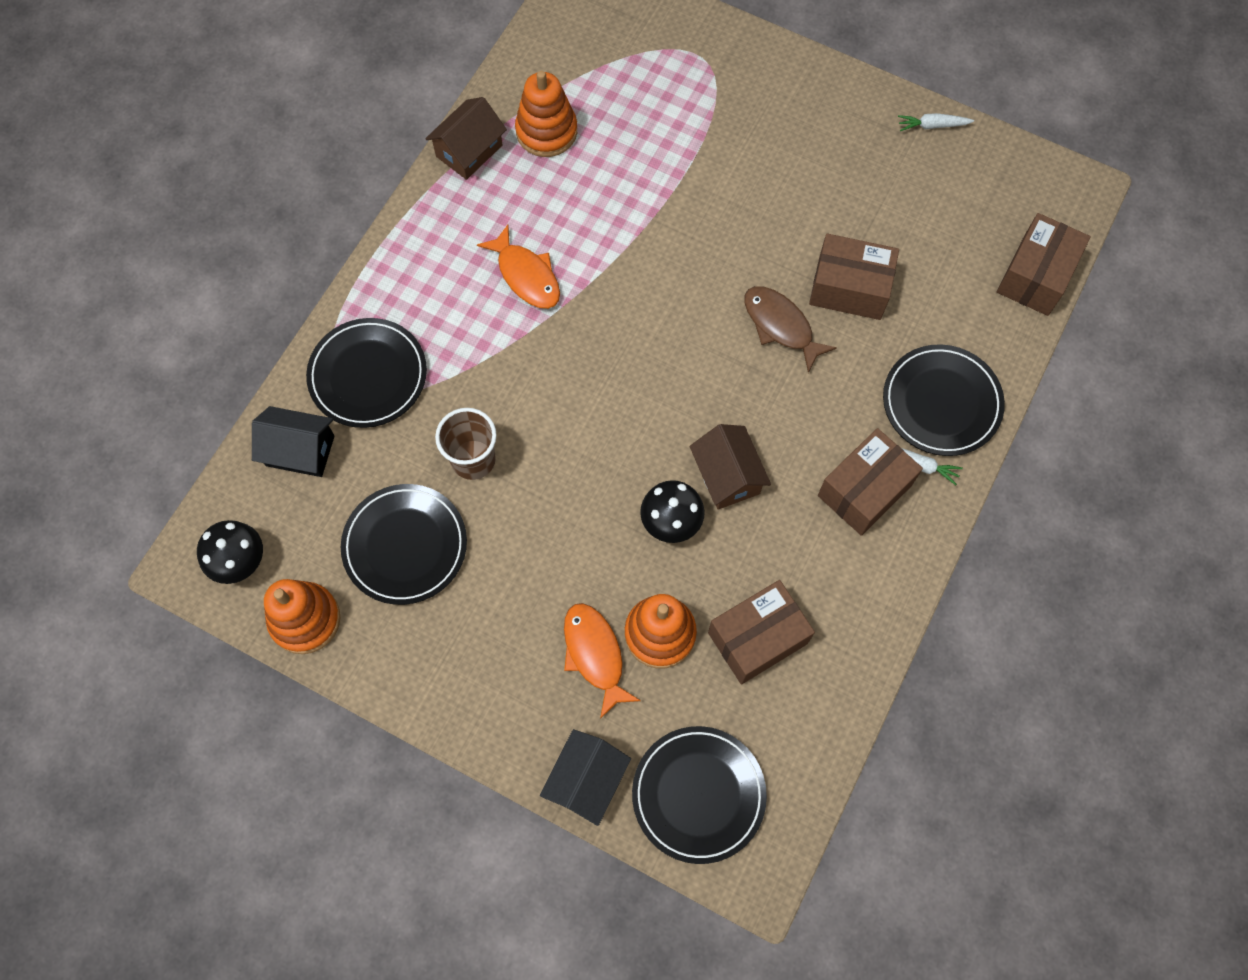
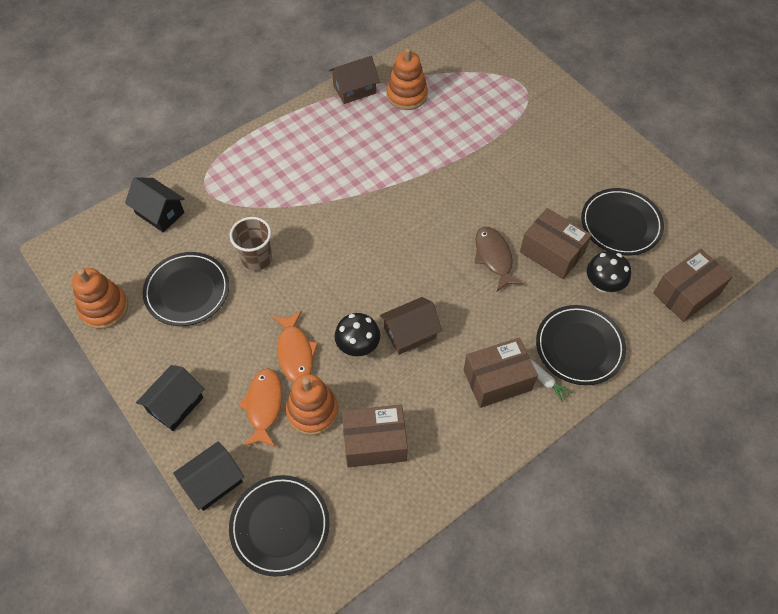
camera: 25 degrees right, 10 degrees down
black mushroom [197,520,263,584] -> black mushroom moved to [587,251,631,293]
black plate [306,318,427,428] -> black plate moved to [581,188,664,256]
orange fish [477,225,560,309] -> orange fish moved to [272,311,318,382]
brown house [690,424,771,510] -> brown house turned 60 degrees clockwise [380,297,442,355]
white carrot [898,113,974,131] -> none
none -> black house [136,365,204,431]

